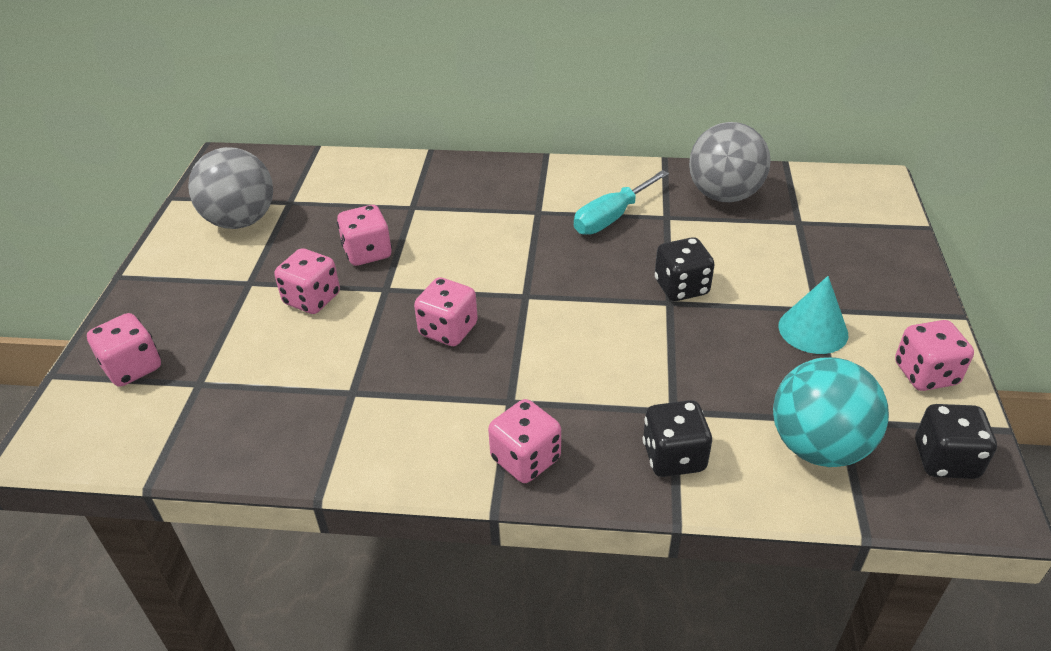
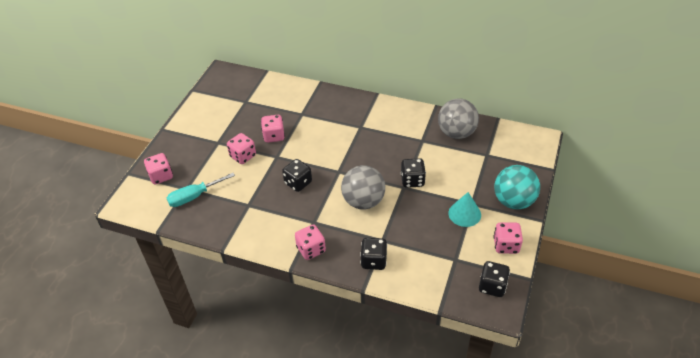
camera: 15 degrees right, 5 degrees up
grey ball [188,147,273,229] -> grey ball moved to [341,165,385,209]
pink dice [414,277,478,346] -> black dice [282,159,312,192]
turquoise screwdriver [574,170,669,235] -> turquoise screwdriver moved to [167,173,235,207]
turquoise ball [773,357,889,467] -> turquoise ball moved to [494,165,540,209]

